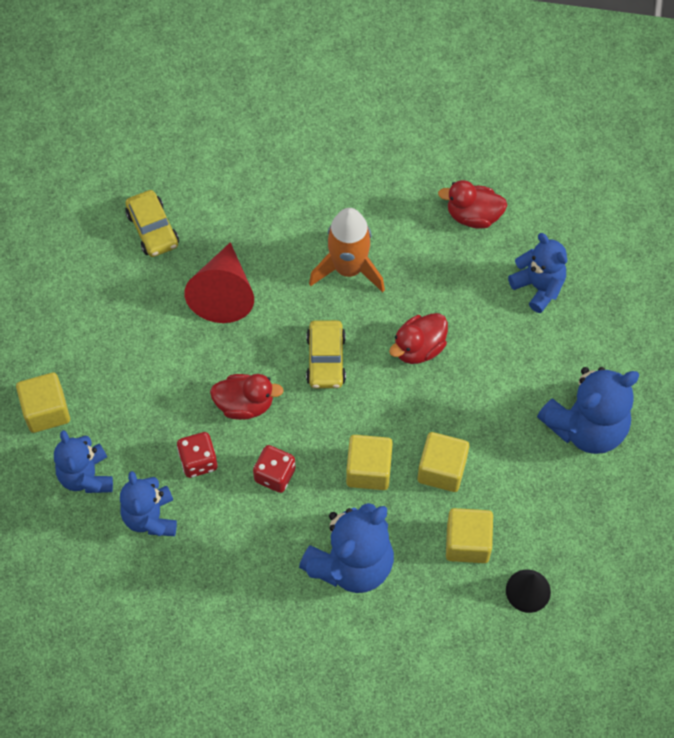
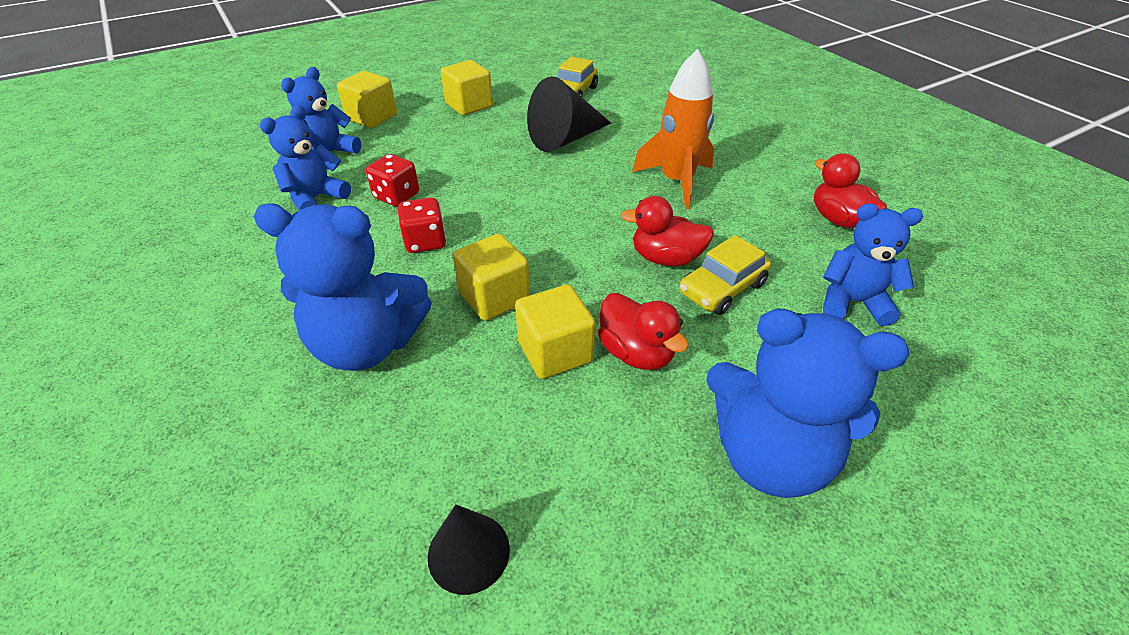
camera: 50 degrees right, 20 degrees down
red cone [184,242,254,323] -> black cone [527,76,611,152]
red duck [210,374,284,420] -> red duck moved to [598,293,689,370]
yellow car [306,320,346,388] -> yellow car moved to [679,235,771,315]
yellow cube [446,508,493,563] -> yellow cube moved to [441,60,493,115]
blue teddy bear [508,233,567,313] -> blue teddy bear turned 90 degrees counterclockwise [823,203,923,326]

